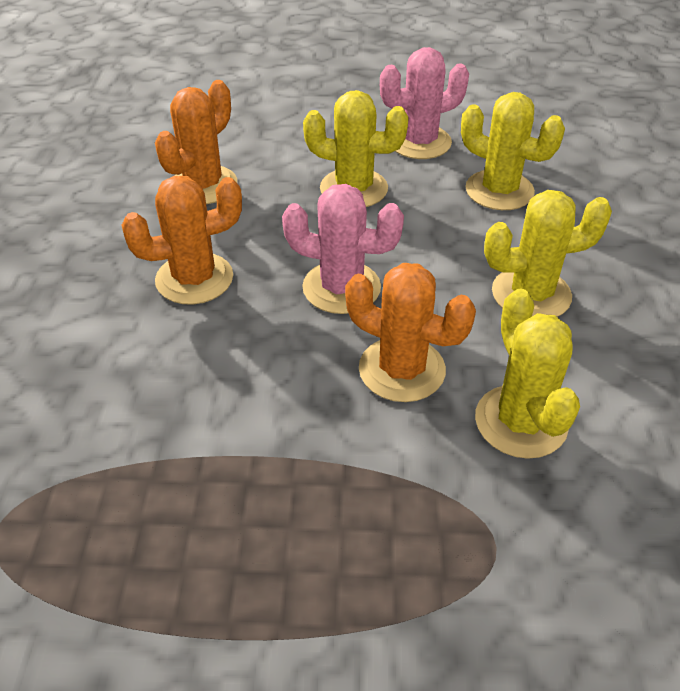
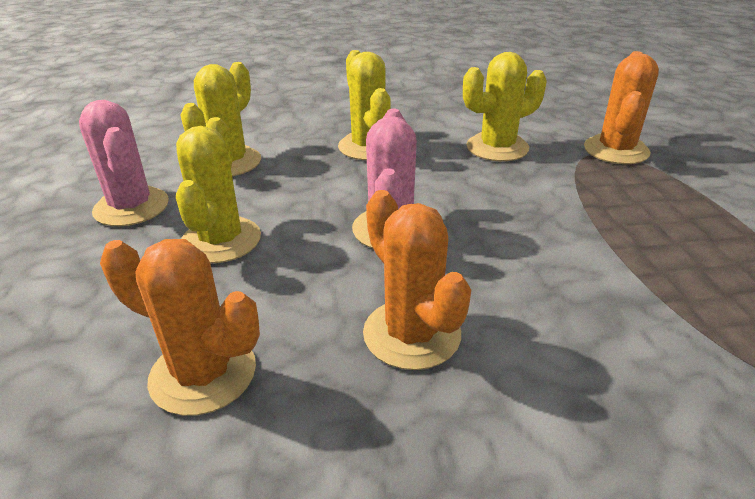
camera: 100 degrees left, 10 degrees down
orange cactus [345,263,476,402] -> orange cactus moved to [584,51,659,164]

